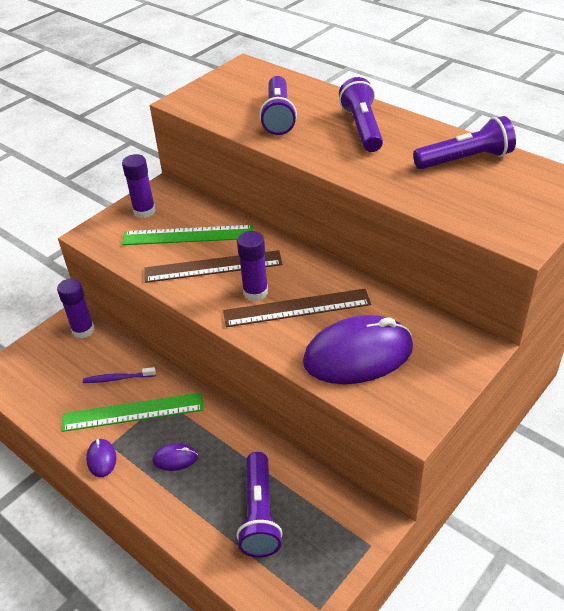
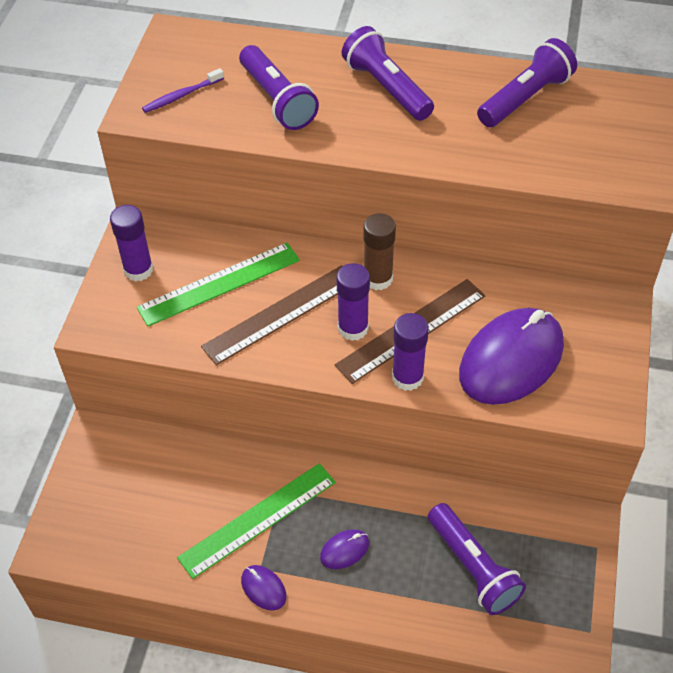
camera: 30 degrees left, 10 degrees up
purple glue stick [57,278,95,338] -> purple glue stick moved to [392,313,429,391]
purple toothbrush [83,367,156,383] -> purple toothbrush moved to [142,68,224,113]
none -> brown glue stick [363,213,396,290]

